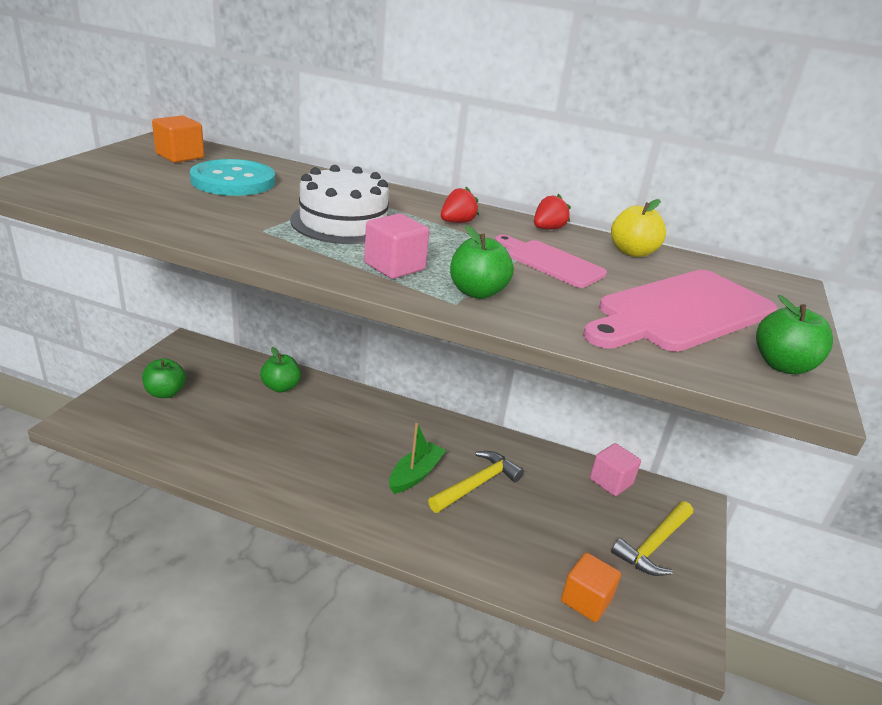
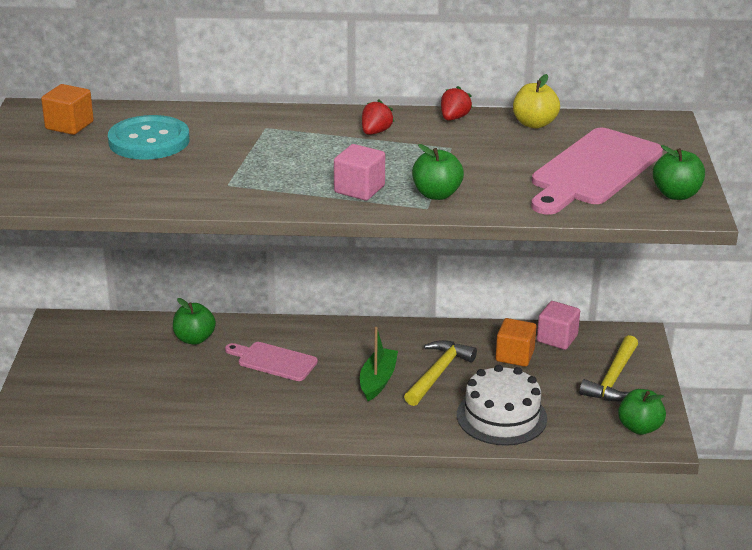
camera: 15 degrees left, 0 degrees up
green apple [142,358,186,398] -> green apple moved to [618,389,666,435]
white cake [290,165,390,244] -> white cake moved to [457,365,547,446]
pink cutting board [495,235,607,288] -> pink cutting board moved to [225,342,318,381]
orange cube [561,552,621,622] -> orange cube moved to [496,318,536,367]

